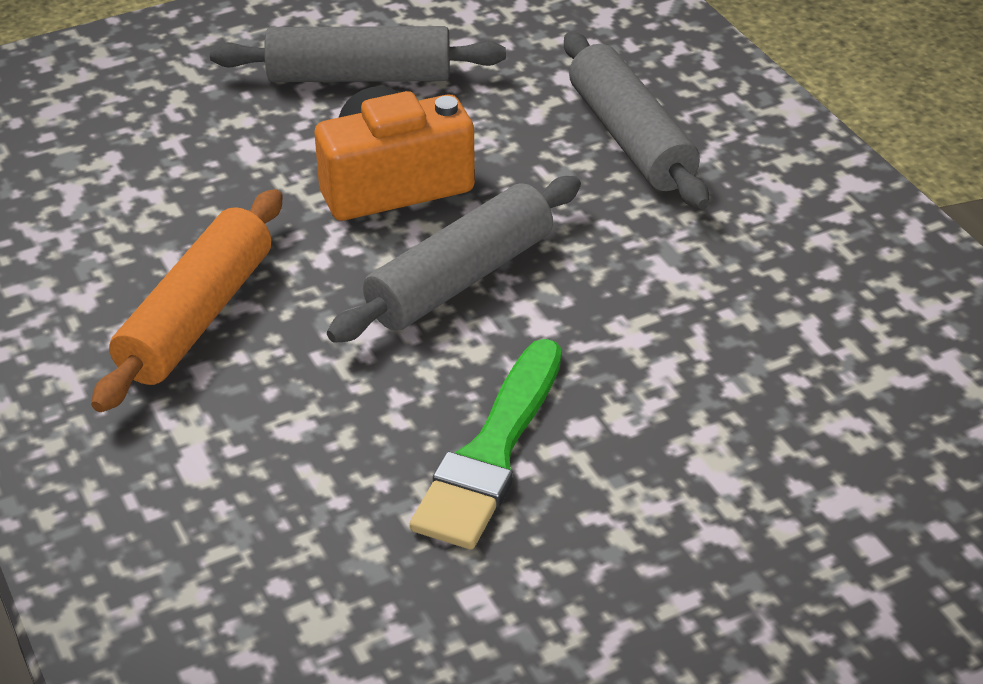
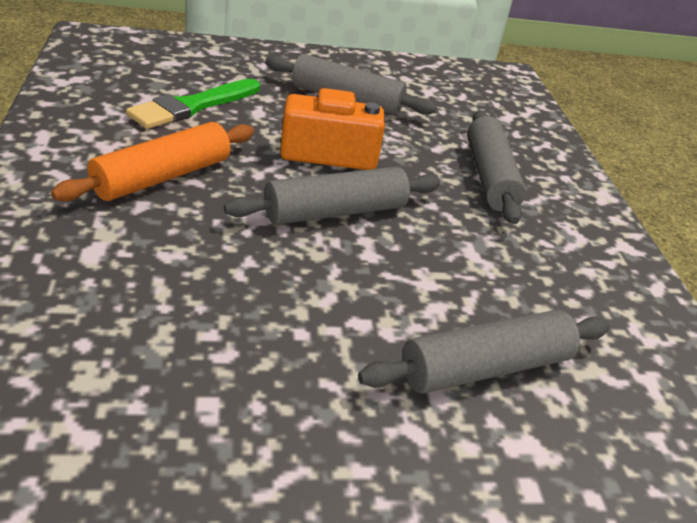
camera: 15 degrees right, 5 degrees down
green brush [410,339,562,549] -> green brush moved to [126,79,260,129]
none -> grey rolling pin [358,310,610,394]

